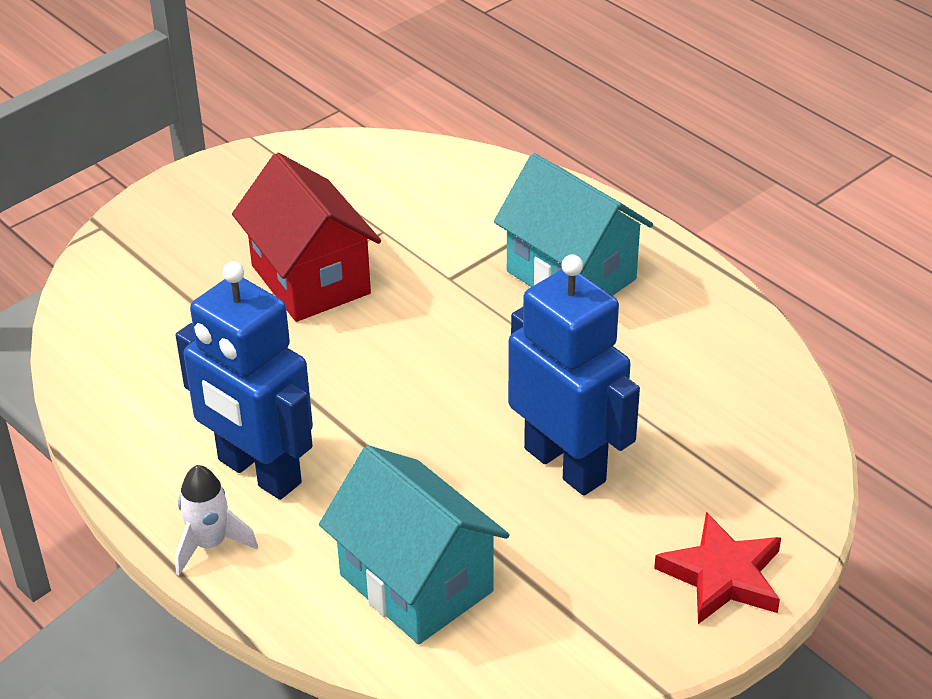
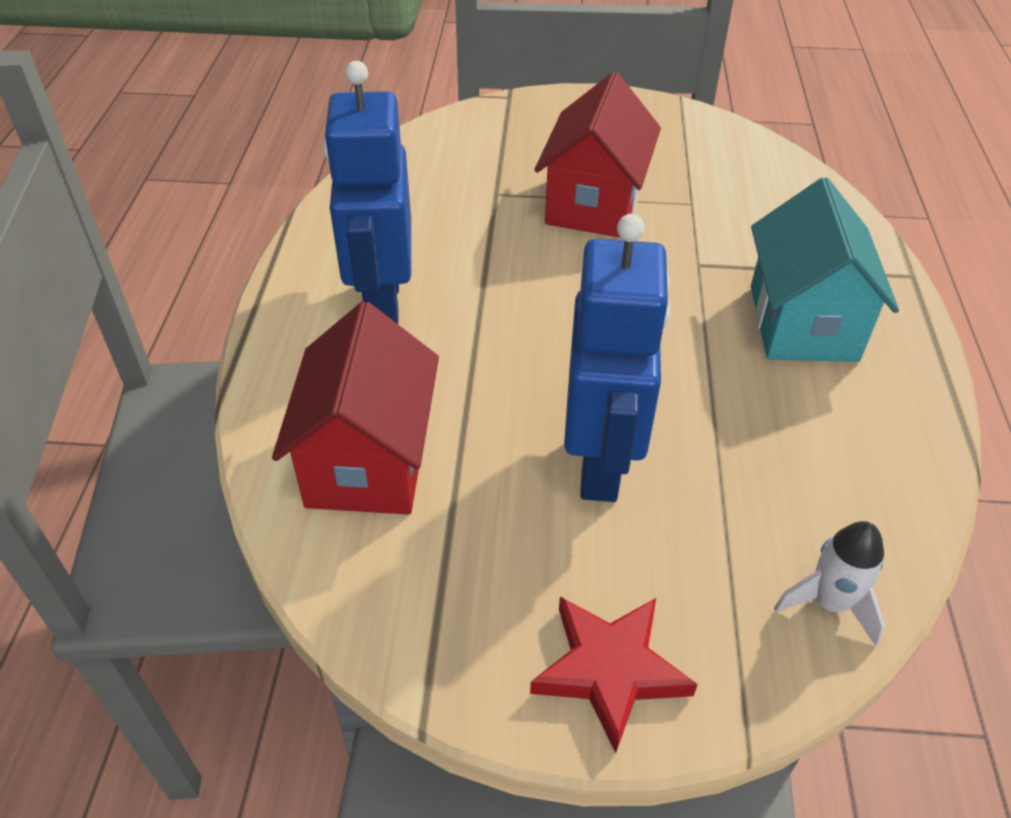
camera: 45 degrees right, 5 degrees up
white rocket [175,465,258,575] -> white rocket moved to [774,521,885,646]
turquoise house [319,445,509,644] -> red house [272,301,439,515]

